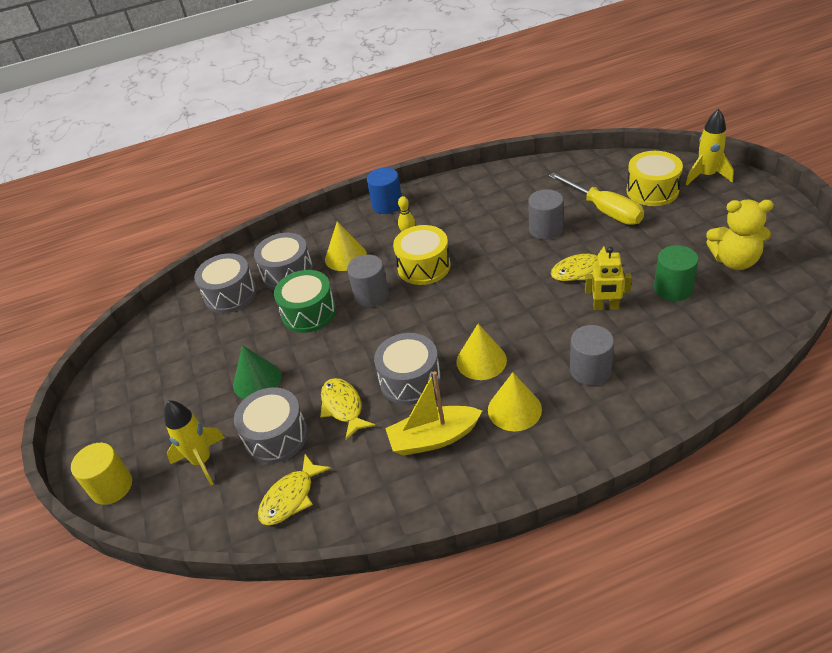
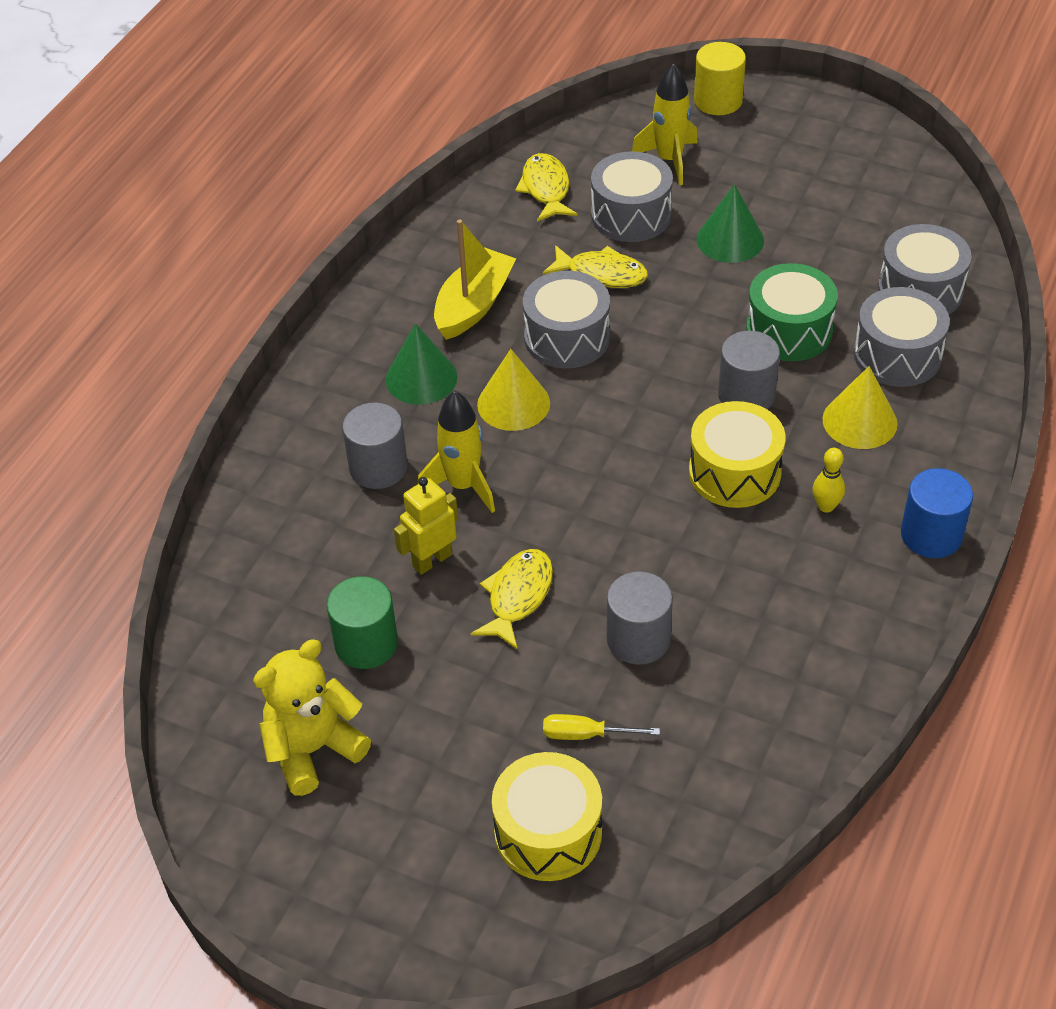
camera: 130 degrees right, 5 degrees up
yellow cone [488,372,542,431] -> green cone [386,323,457,405]
yellow screwdriver [549,172,644,225] -> yellow screwdriver [543,714,660,740], size x0.51
yellow rocket [686,109,734,185] -> yellow rocket moved to [418,391,495,513]

